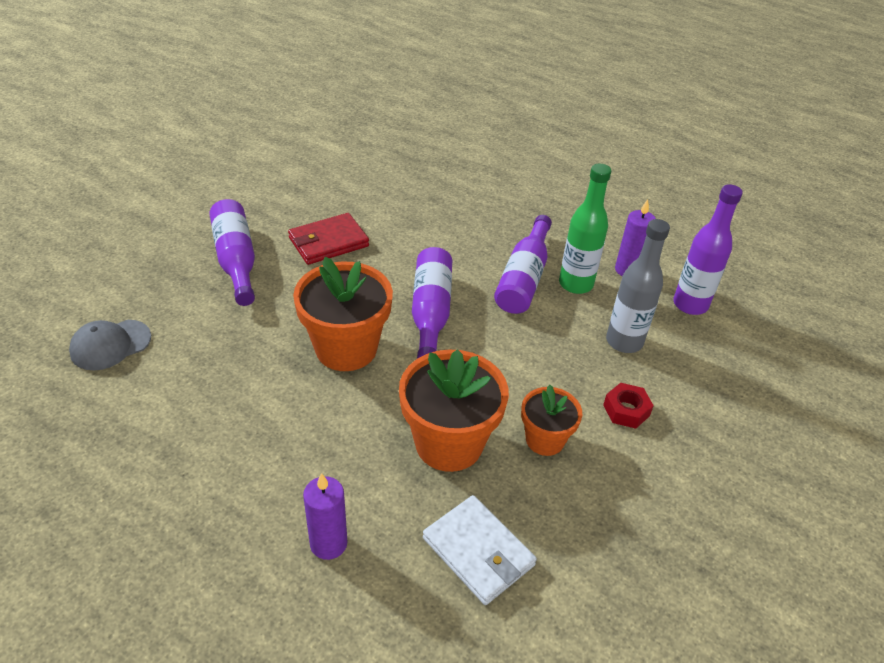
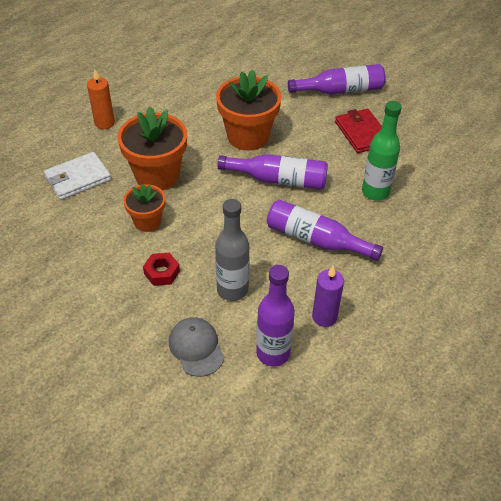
camera: 100 degrees right, 5 degrees up
grey cap [69,320,151,370] -> grey cap moved to [169,317,224,377]
purple candle [303,473,348,560] -> orange candle [87,69,115,129]
green bottle [559,164,611,294] -> green bottle moved to [362,101,402,201]

